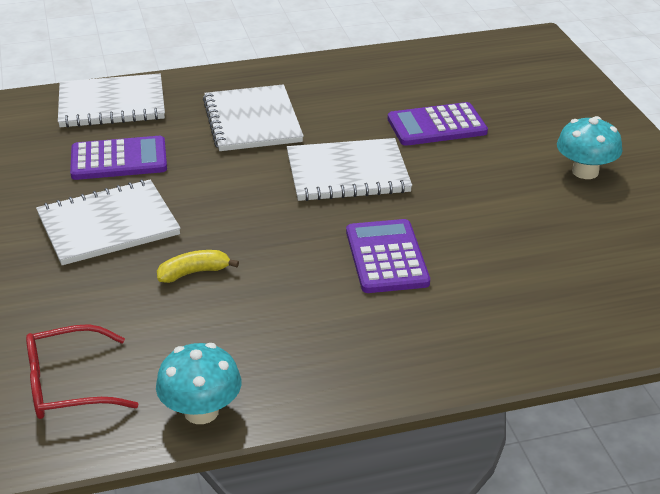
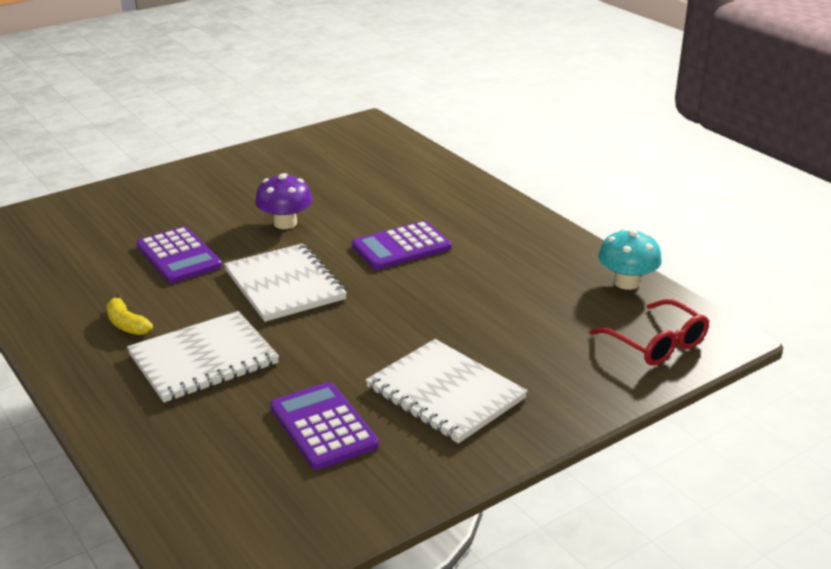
camera: 110 degrees left, 5 degrees down
white notebook [58,74,165,128] -> none
yellow banana [157,250,239,283] -> yellow banana moved to [106,294,153,335]
turquoise mushroom [557,116,622,179] -> none
none -> purple mushroom [255,173,312,229]

